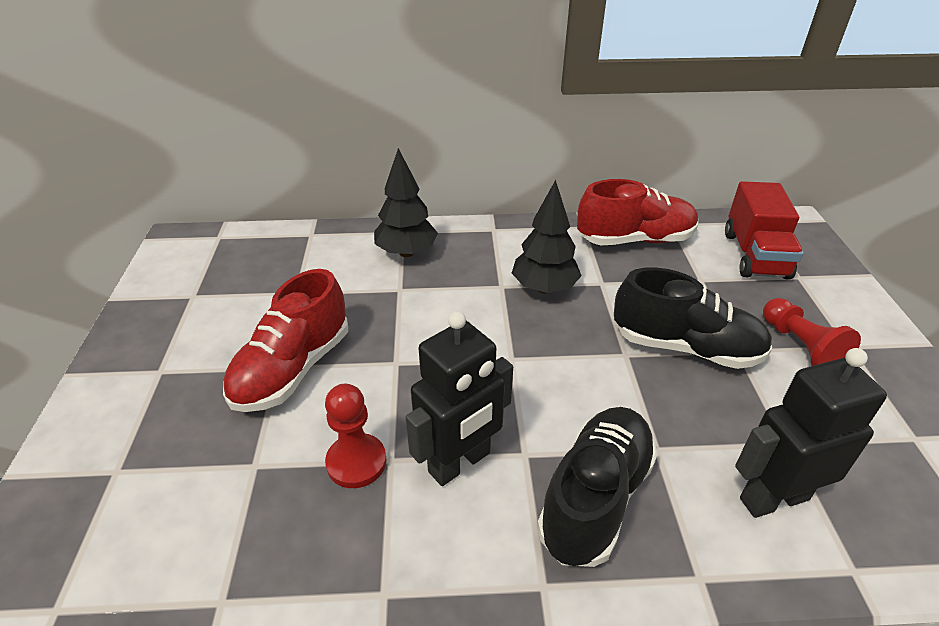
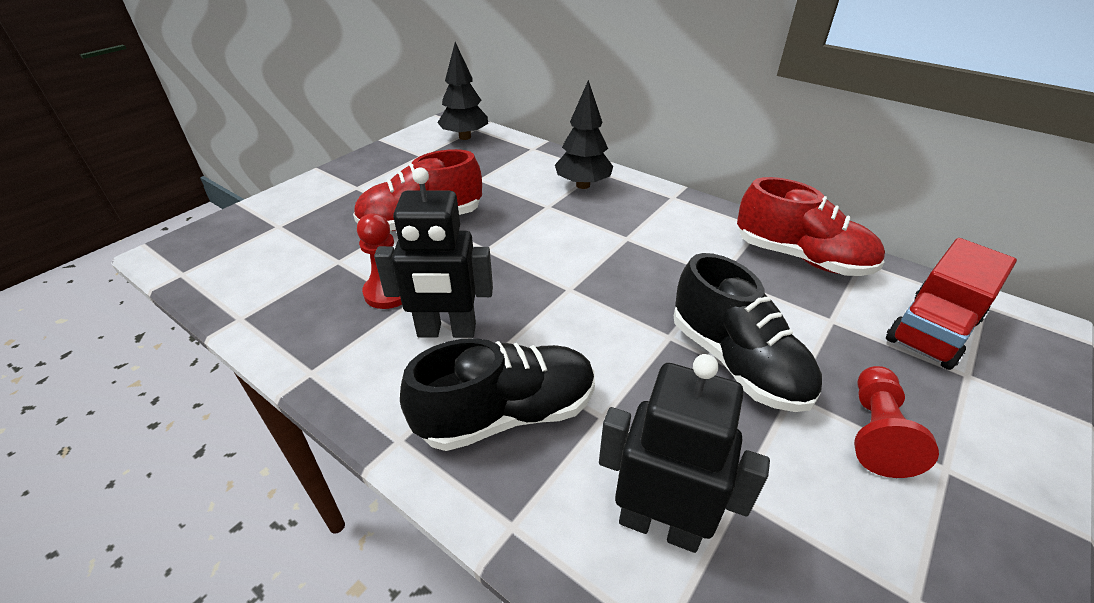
camera: 40 degrees right, 0 degrees up
black tree [512,180,582,294] -> black tree moved to [437,42,488,140]

